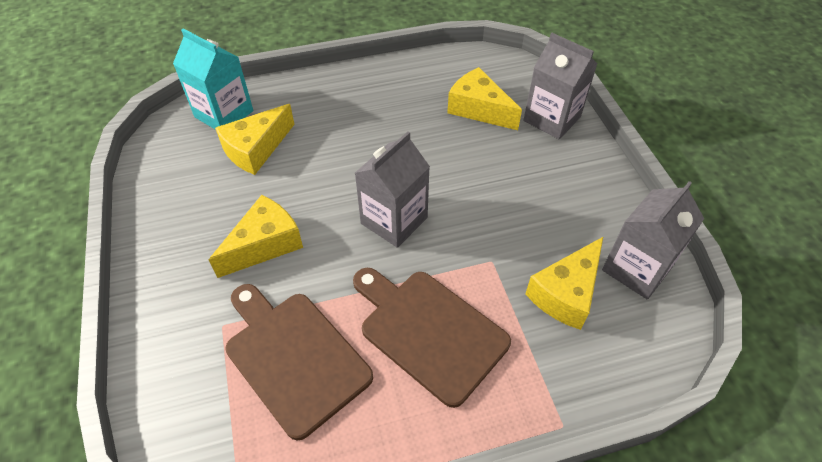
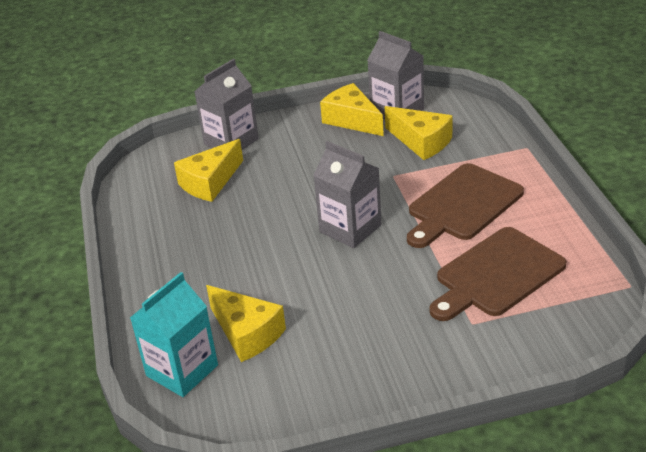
camera: 85 degrees left, 15 degrees down
yellow cheese [209,195,303,278] -> yellow cheese moved to [320,83,384,136]

